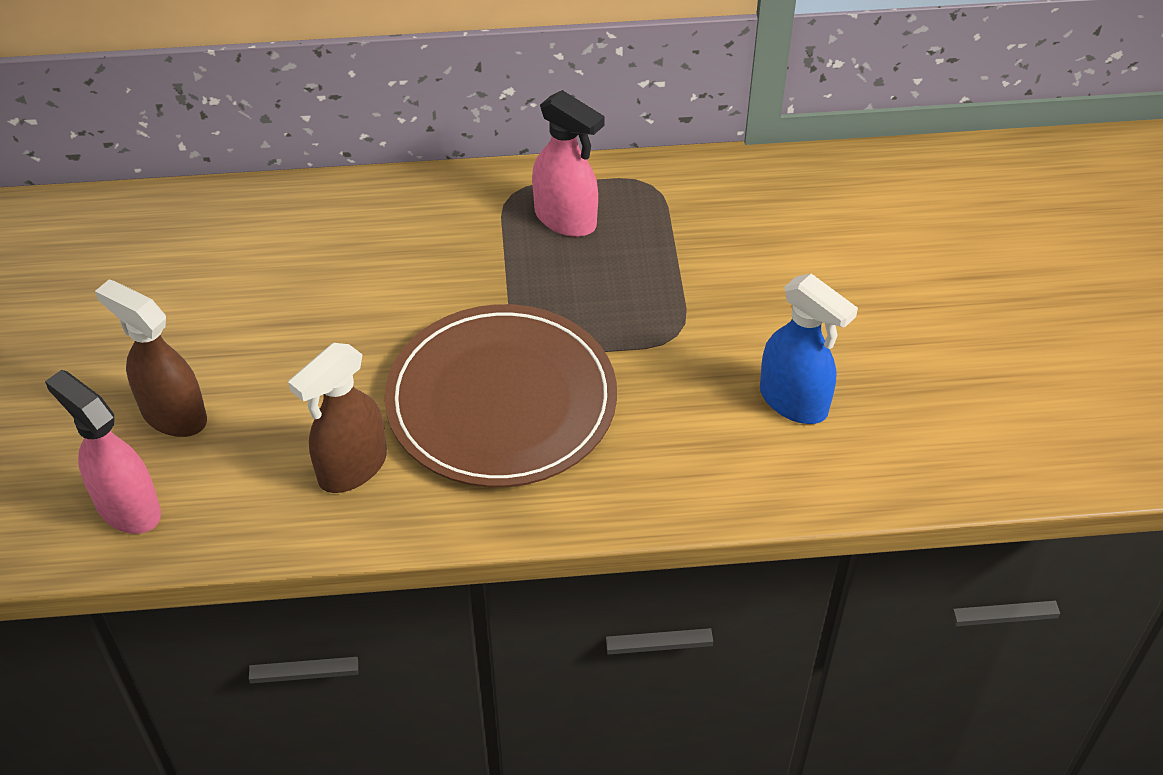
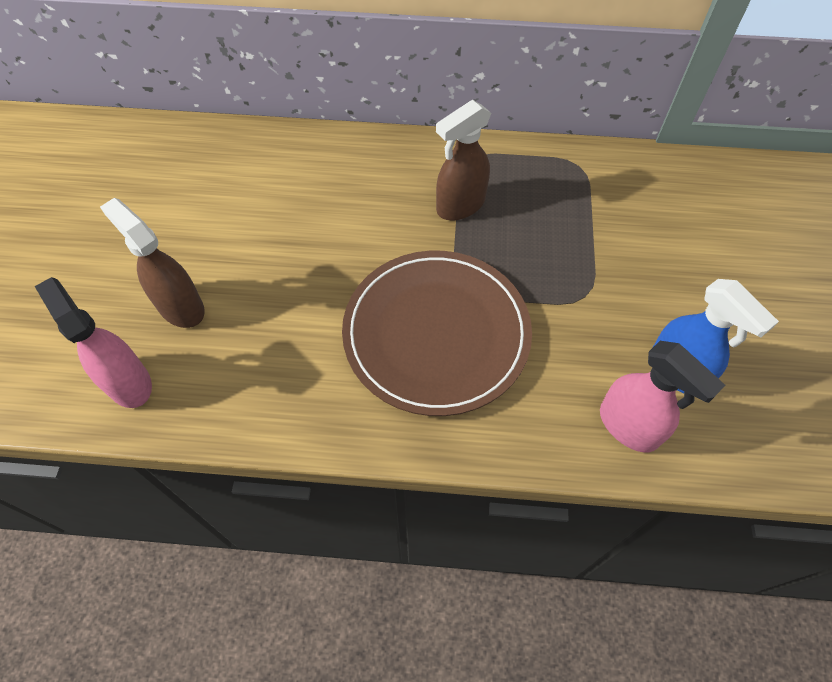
camera: 10 degrees right, 10 degrees up
brown spray bottle [288,343,387,493] -> brown spray bottle moved to [436,100,491,221]
pink spray bottle [532,90,605,237] -> pink spray bottle moved to [600,341,725,452]

